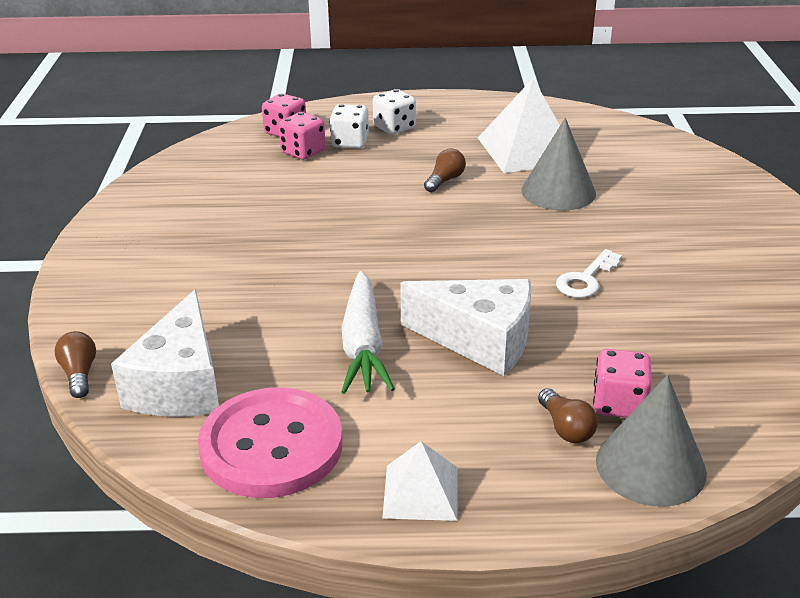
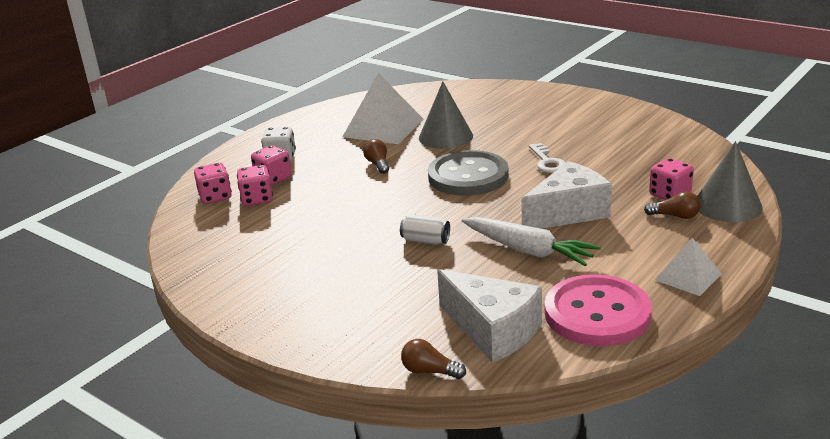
camera: 50 degrees left, 5 degrees down
white dice [330,104,369,148] -> pink dice [251,145,292,185]
none -> white can [400,214,450,245]
none -> grey button [428,150,509,196]

